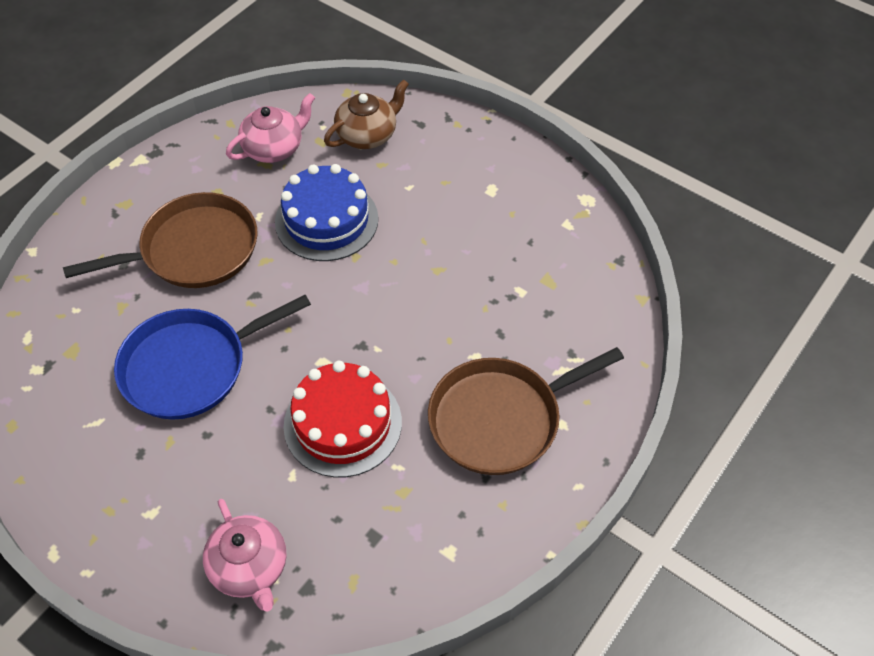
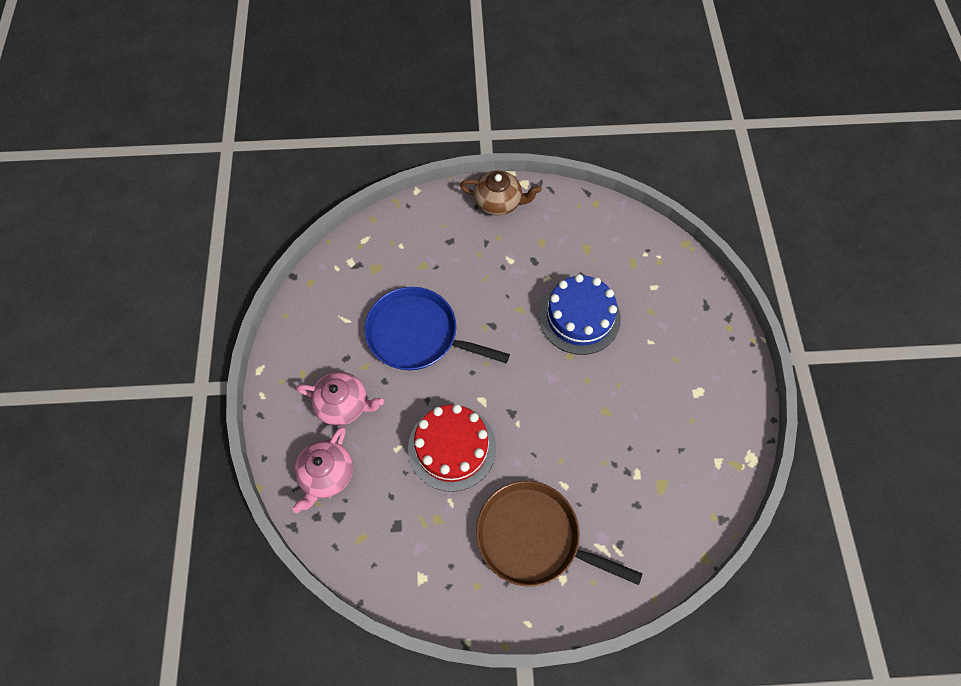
camera: 50 degrees right, 10 degrees up
brown pan [63,192,258,288] -> none
pink teapot [226,93,315,163] -> pink teapot moved to [296,372,384,426]
brown teapot [324,79,409,149] -> brown teapot moved to [460,170,541,216]

